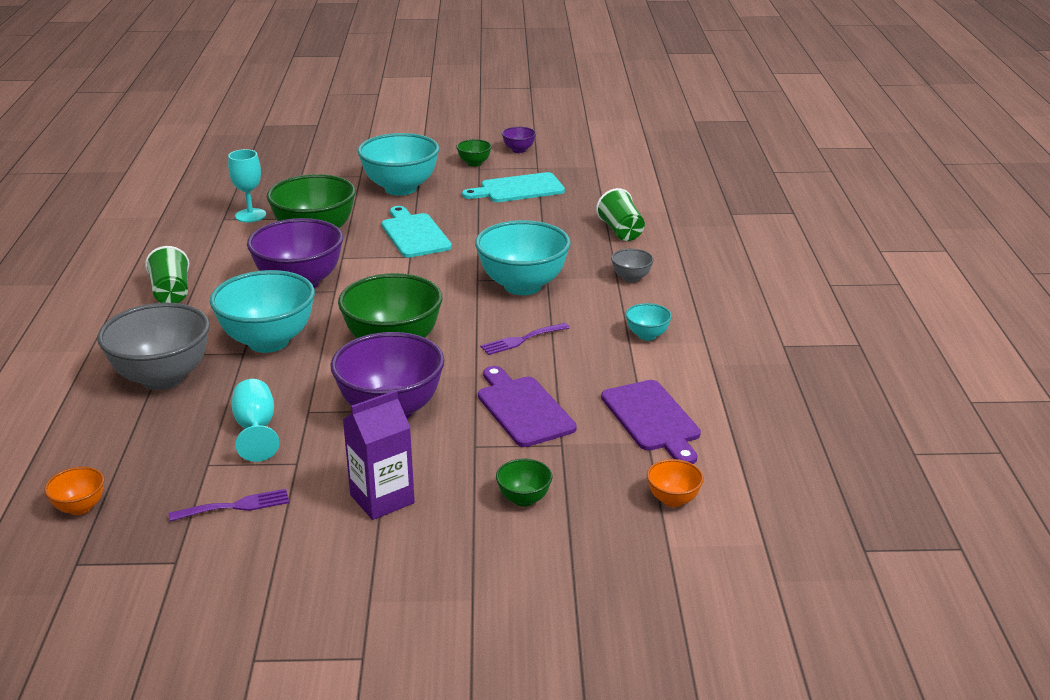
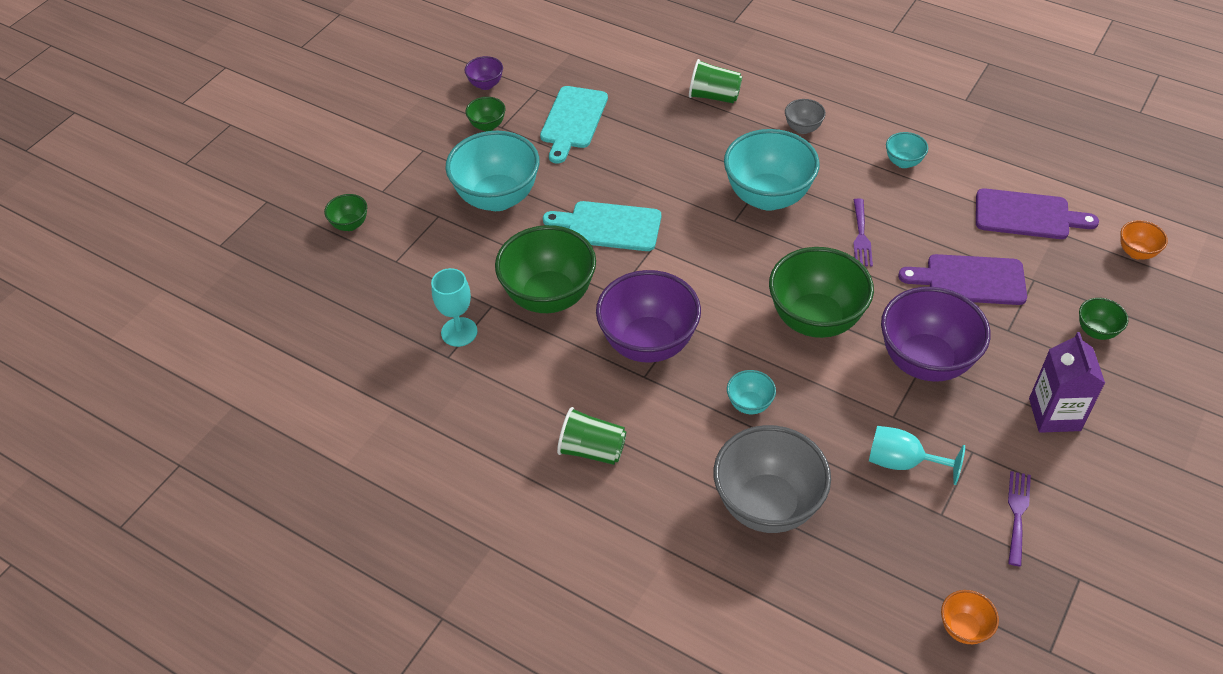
camera: 55 degrees left, 20 degrees up
turquoise bowl [210,270,315,353] -> turquoise bowl [727,370,776,414], size x0.46
none -> green bowl [324,194,367,231]

